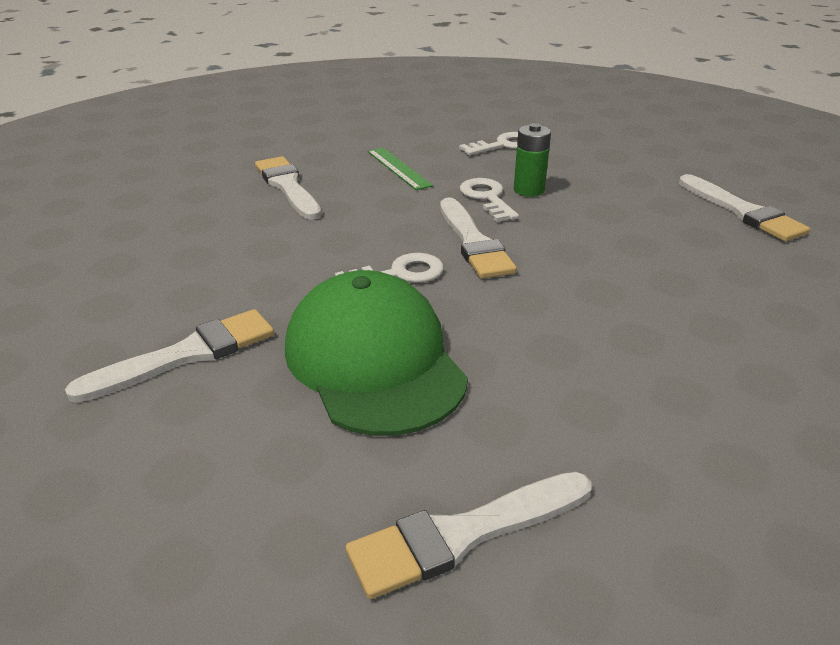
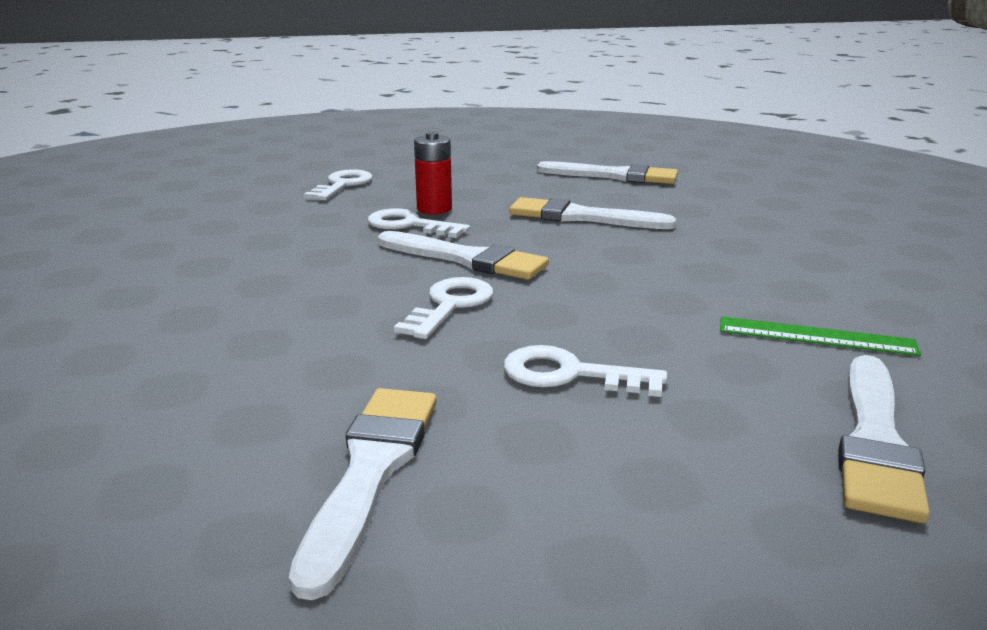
camera: 45 degrees left, 10 degrees down
white brush [255,156,321,220] -> white brush moved to [509,197,676,229]
green cap [285,270,468,436] -> white key [504,345,667,397]
green ruler [368,148,433,190] -> green ruler moved to [720,316,921,356]
green battery [514,123,551,197] -> red battery [414,132,452,214]

